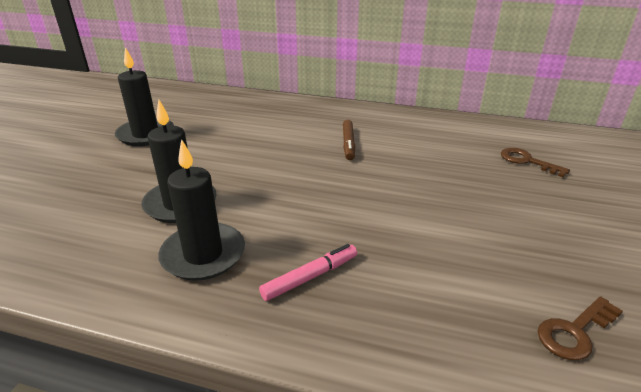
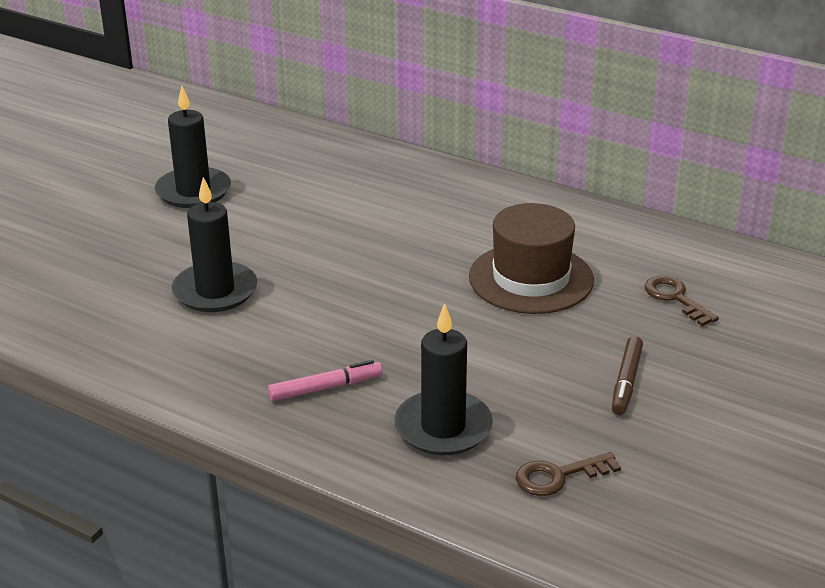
camera: 15 degrees right, 0 degrees up
black candle [158,139,245,281] -> black candle moved to [394,303,493,456]
brown marker [343,120,355,160] -> brown marker moved to [612,336,643,415]
none -> brown hat [469,203,594,314]

